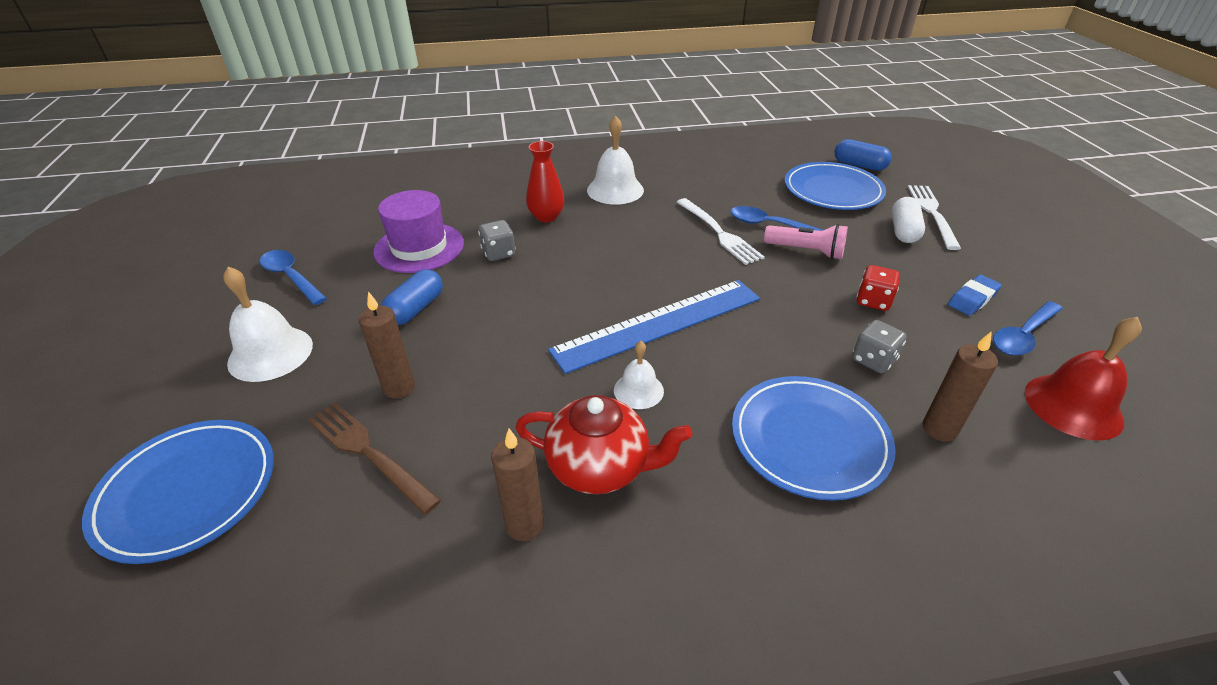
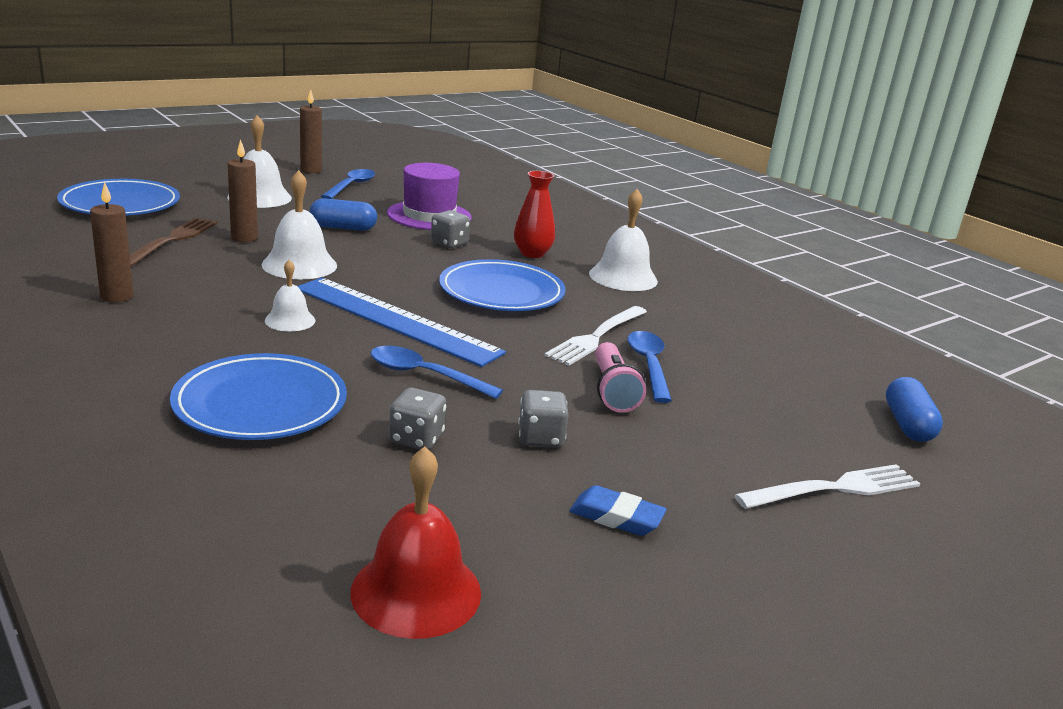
camera: 60 degrees right, 15 degrees down
red teapot [516,395,692,494] -> none
blue plate [784,162,886,210] -> blue plate moved to [439,259,566,311]
red dice [857,265,900,311] -> grey dice [518,390,569,448]
white capsule [892,197,925,243] -> none
brown candle [923,331,998,441] -> brown candle moved to [300,90,322,173]
blue spoon [993,301,1063,356] -> blue spoon moved to [371,346,503,399]
none -> white bell [262,170,337,279]

